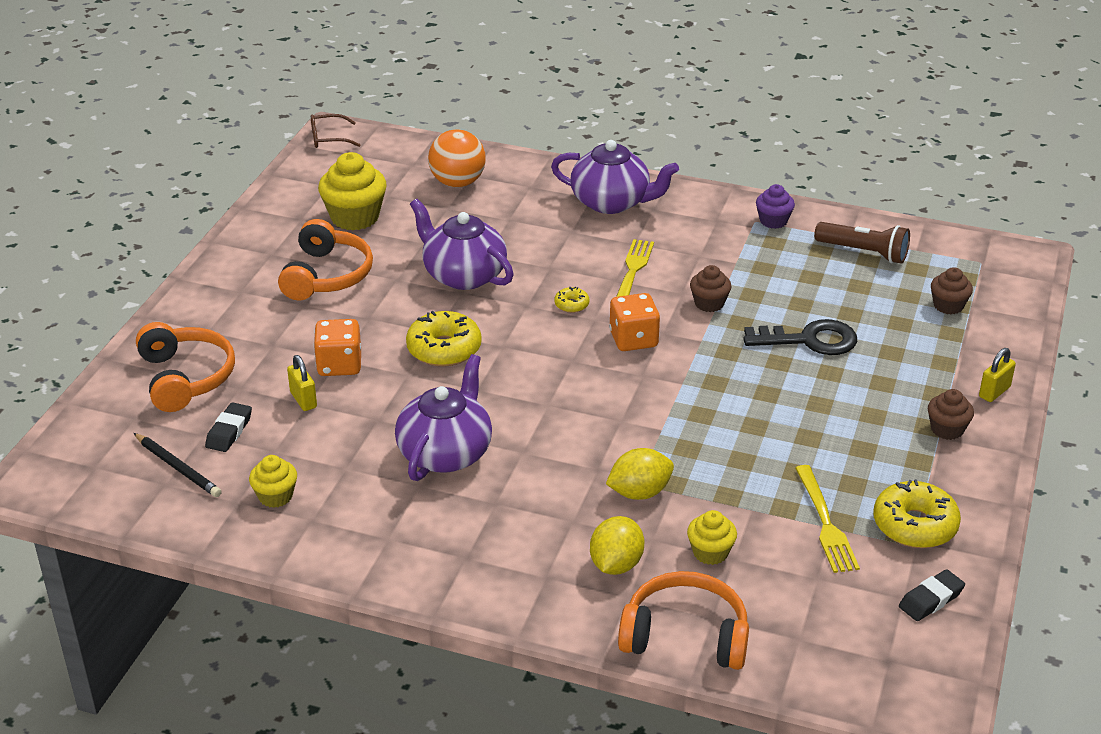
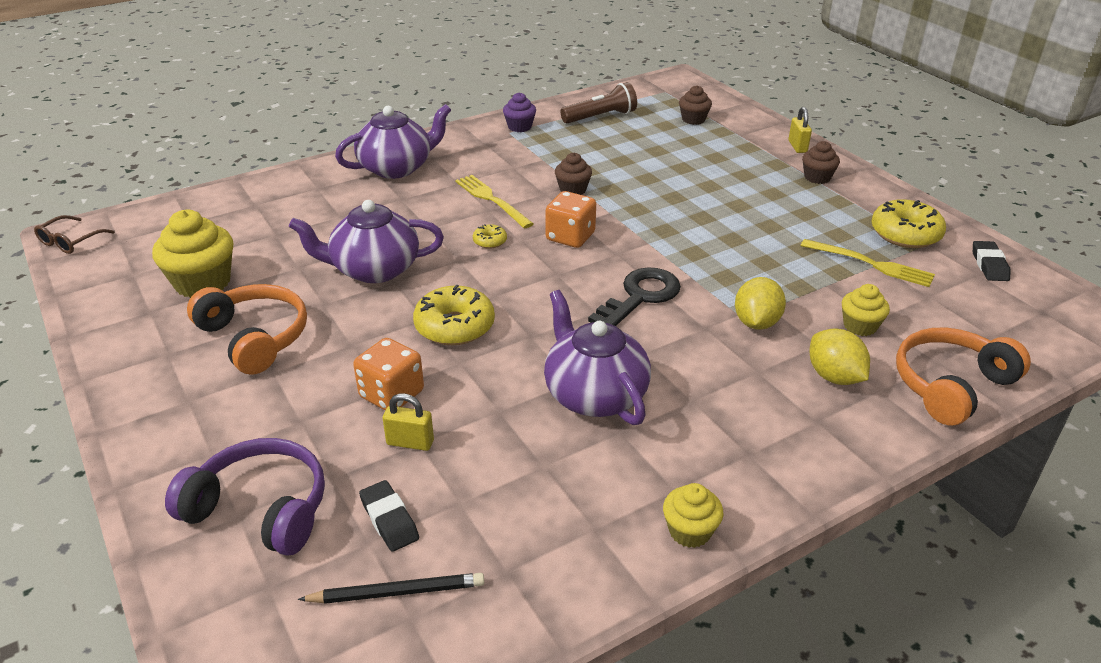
camera: 50 degrees left, 0 degrees up
orange headphones [136,322,235,412] -> purple headphones [165,438,325,555]
yellow cupcake [249,455,297,508] -> yellow cupcake moved to [663,483,723,548]
orange ball [428,129,486,188] -> none
black key [744,319,857,355] -> black key moved to [588,267,681,326]

